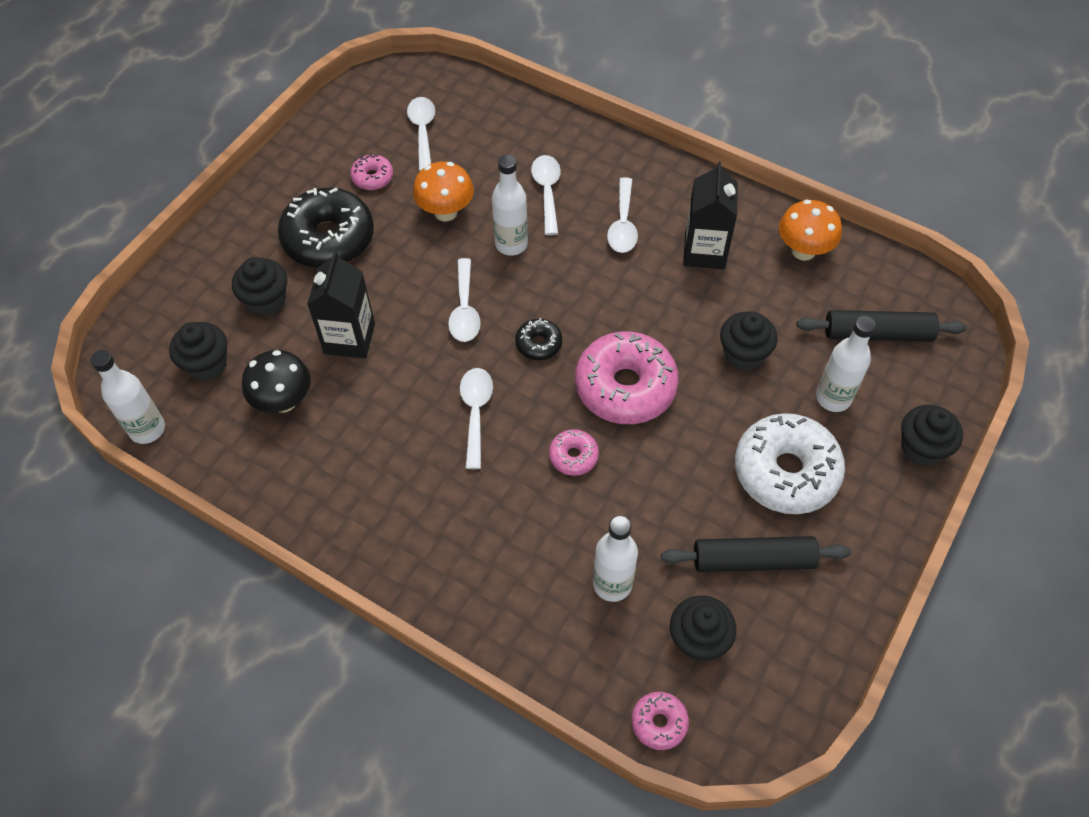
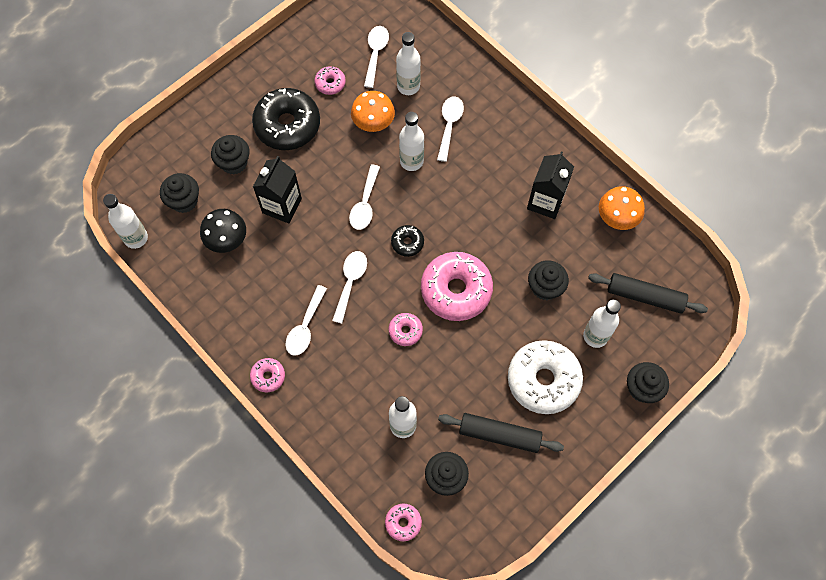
camera: 15 degrees right, 10 degrees up
white spoon [607,177,638,253] -> white spoon moved to [286,285,327,356]
none -> pink donut [250,358,285,392]
none -> white bottle [396,32,421,95]

